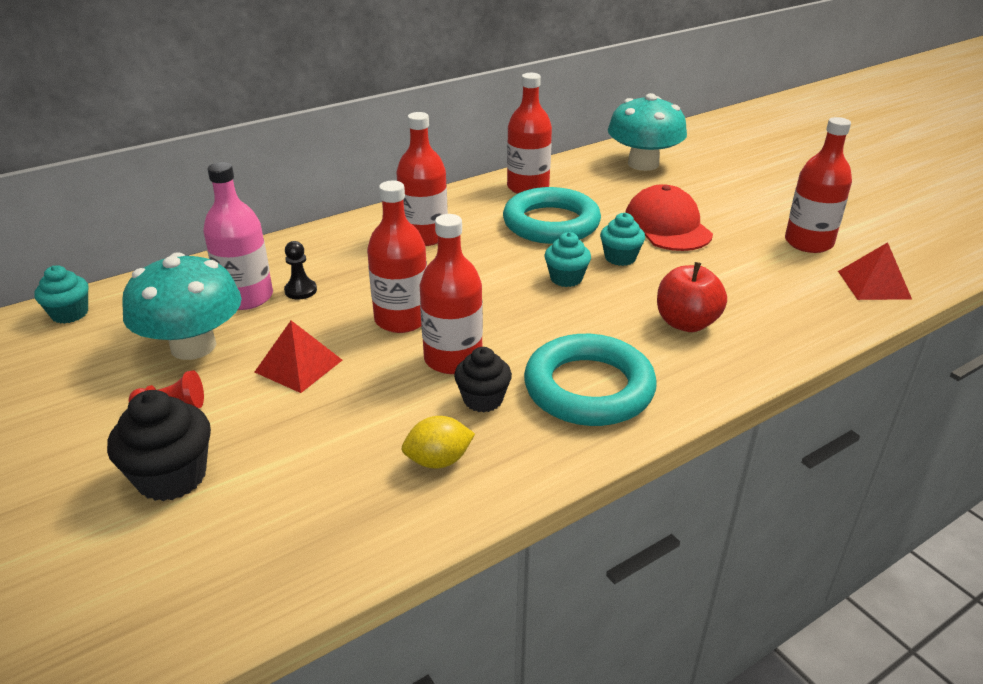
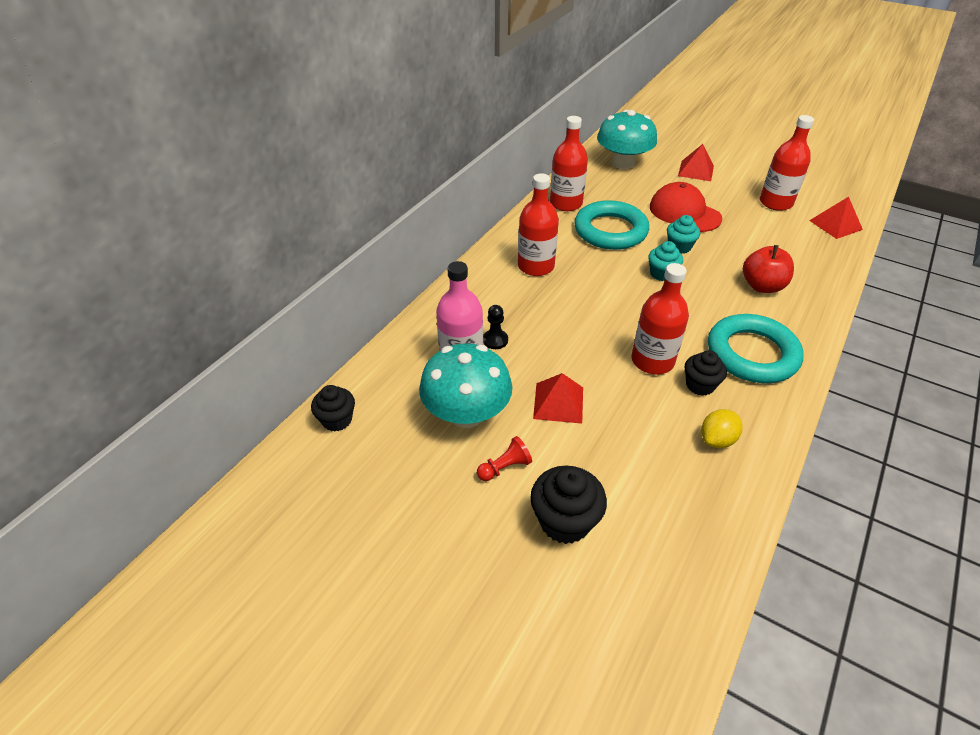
camera: 25 degrees left, 10 degrees up
turquoise cupcake [34,265,88,324] -> black cupcake [311,385,355,431]
red bottle [367,181,427,333] -> none
none -> red pyramid [678,144,714,181]

